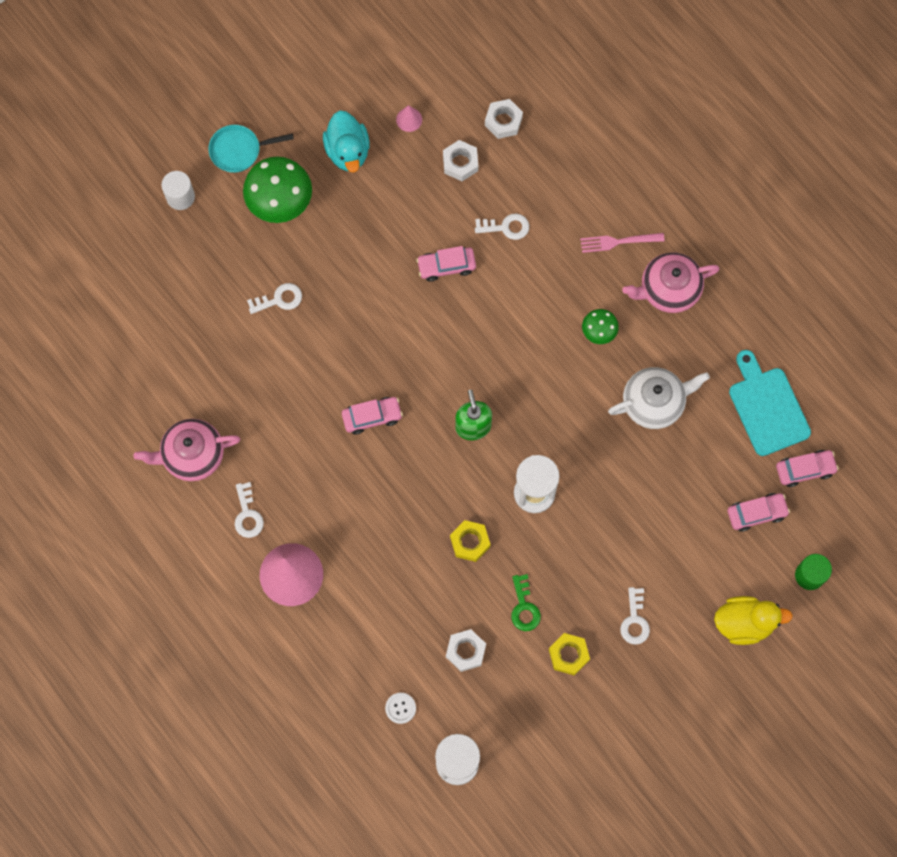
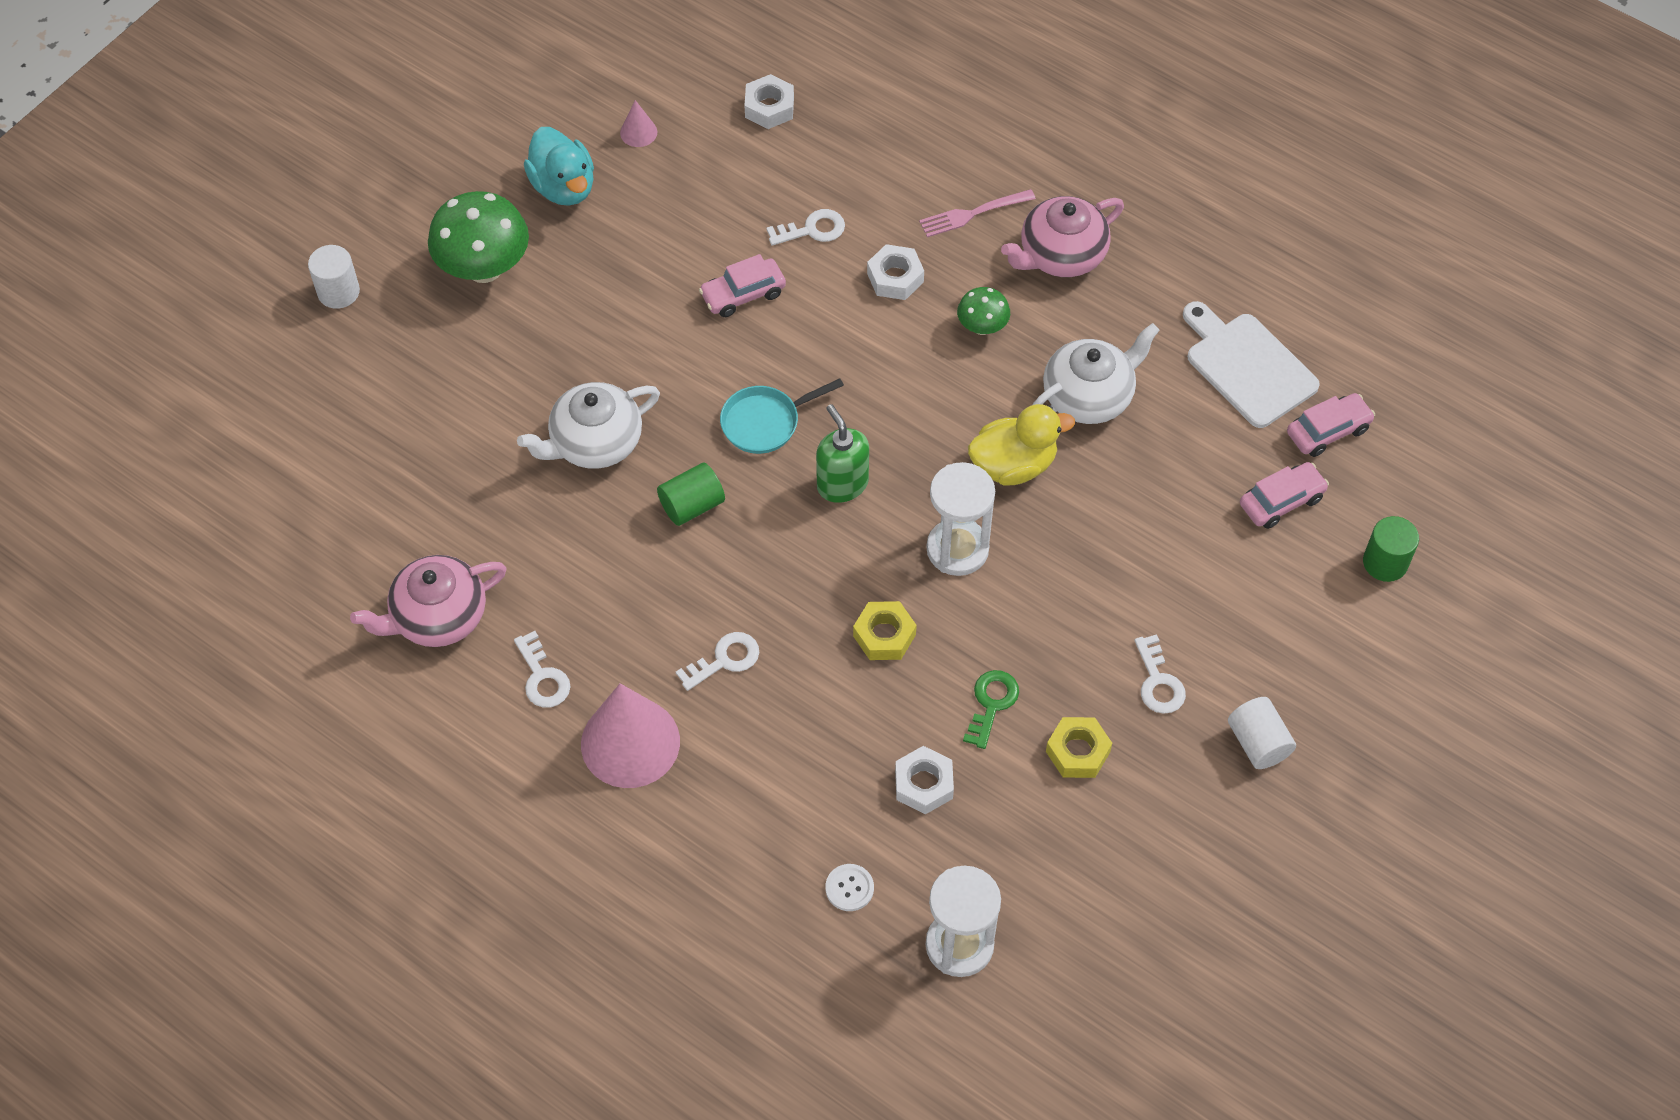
camera: 15 degrees left, 15 degrees down
turquoise pan [208,125,294,173] -> turquoise pan moved to [720,378,844,454]
white key [247,283,302,314] -> white key moved to [676,632,760,691]
pink car [342,397,403,434] -> green cylinder [657,463,725,526]
white nut [443,140,478,181] -> white nut moved to [867,244,924,300]
green key [511,574,541,631] -> green key turned 135 degrees counterclockwise [963,670,1019,749]
yellow duck [714,596,793,645] -> yellow duck moved to [968,404,1075,485]
turquoise cutting board [729,350,811,456] -> white cutting board [1183,301,1320,428]
none -> white teapot [517,382,660,469]
none -> white cylinder [1228,697,1296,769]

